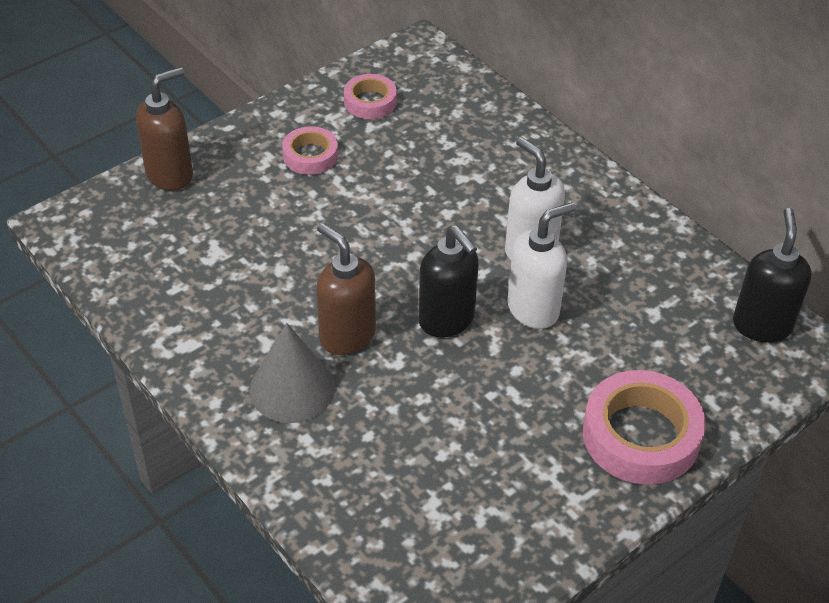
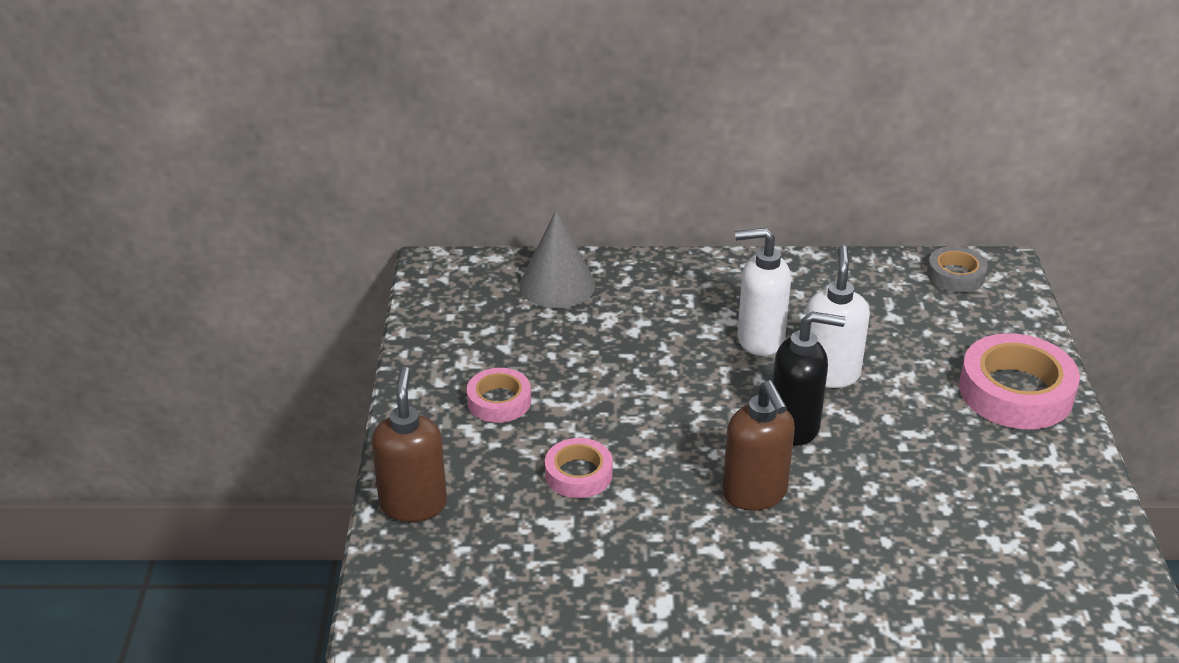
camera: 50 degrees left, 10 degrees down
grey cone [250,323,335,423] -> grey cone moved to [519,210,596,308]
brown soap dispenser [316,223,376,355] -> brown soap dispenser turned 105 degrees counterclockwise [723,380,795,511]
pink tape [344,74,397,119] -> pink tape moved to [545,438,613,498]
black soap dispenser [733,208,812,342] -> grey tape [927,246,988,293]

